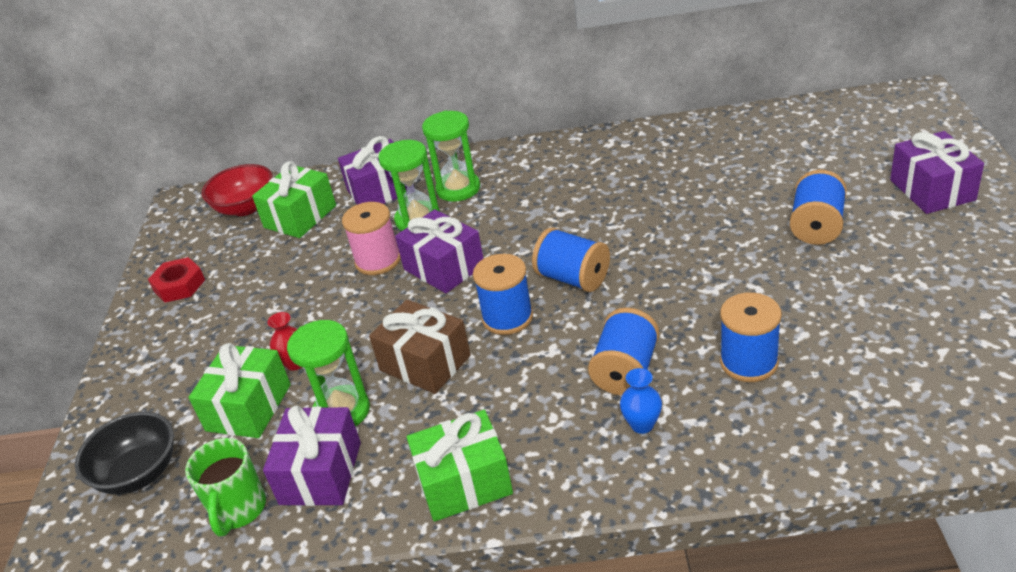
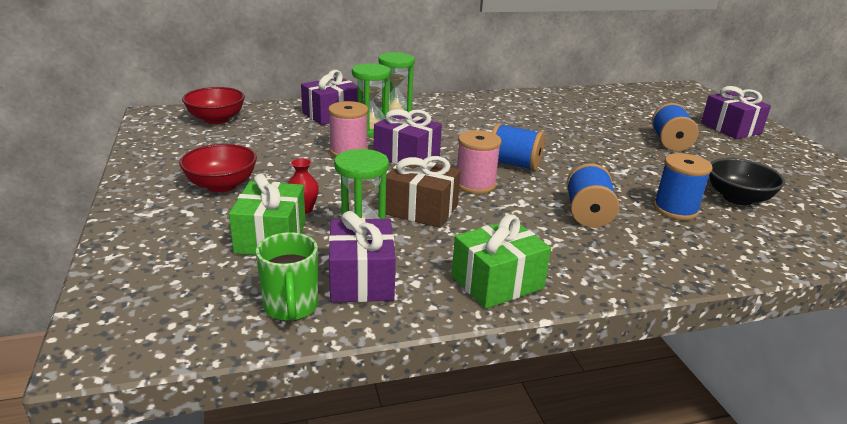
camera: 20 degrees left, 10 degrees down
black bowl [75,412,174,495] -> black bowl moved to [709,158,785,205]
red nut [148,257,205,302] -> none
green gift [252,161,336,238] -> none
blue spool [473,254,533,335] -> pink spool [457,130,501,194]
blue vase [620,368,662,434] -> none
none -> red bowl [179,144,257,192]

